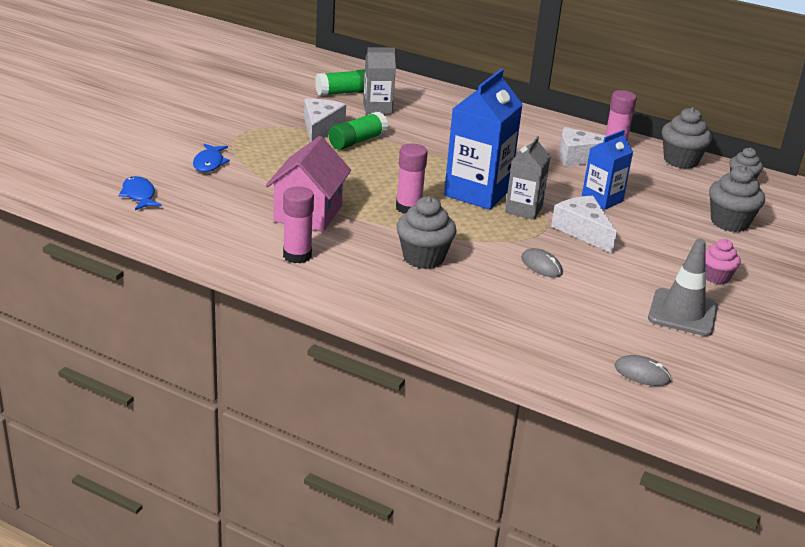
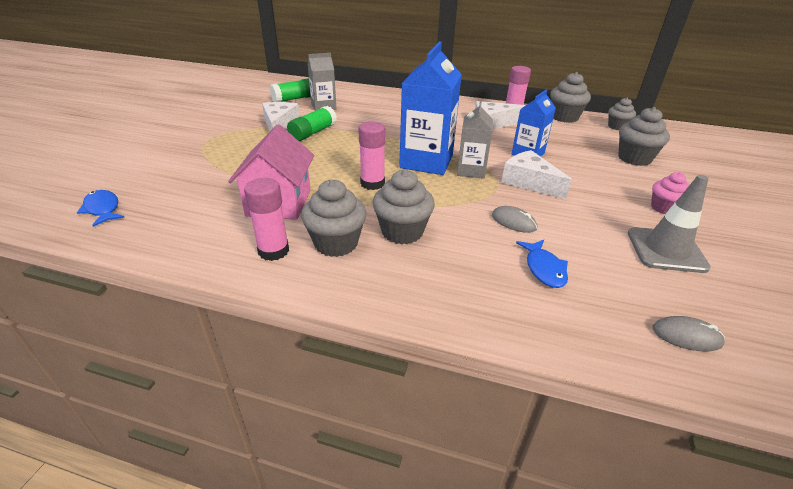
camera: 10 degrees left, 5 degrees up
blue fish [193,144,230,172] -> blue fish moved to [516,240,568,288]
none -> grey cupcake [301,179,367,257]

